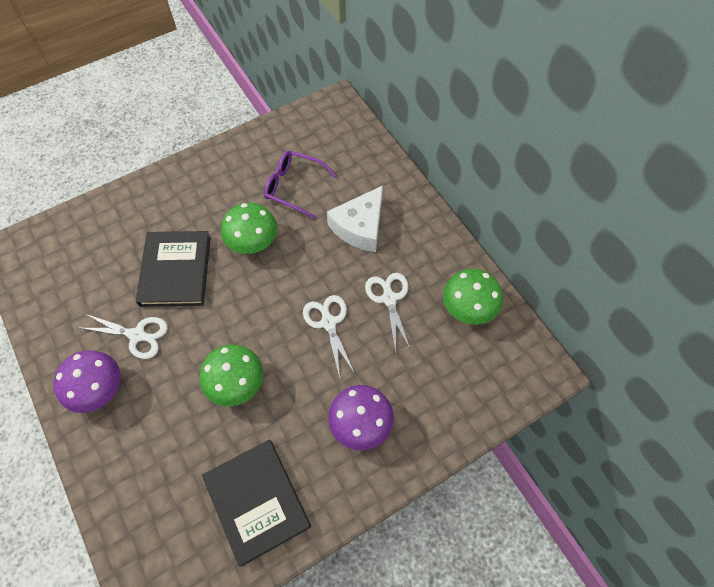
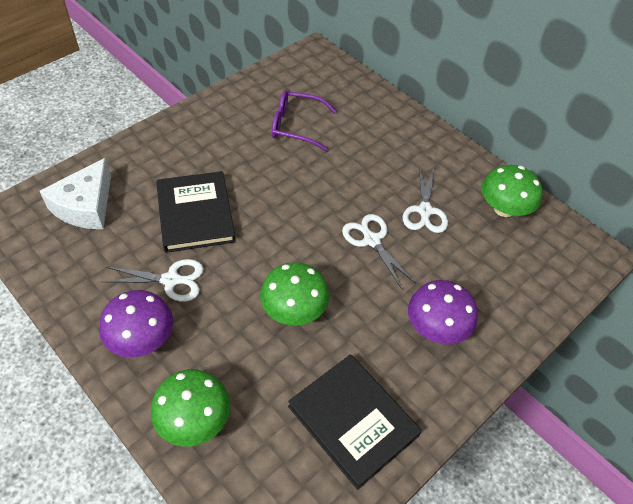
camera: 15 degrees left, 10 degrees down
green mushroom [221,203,277,254] -> green mushroom moved to [151,369,230,446]
white cheese [327,185,383,252] -> white cheese moved to [40,158,111,229]
white scissors [365,273,411,353] -> white scissors turned 150 degrees counterclockwise [403,166,448,233]

